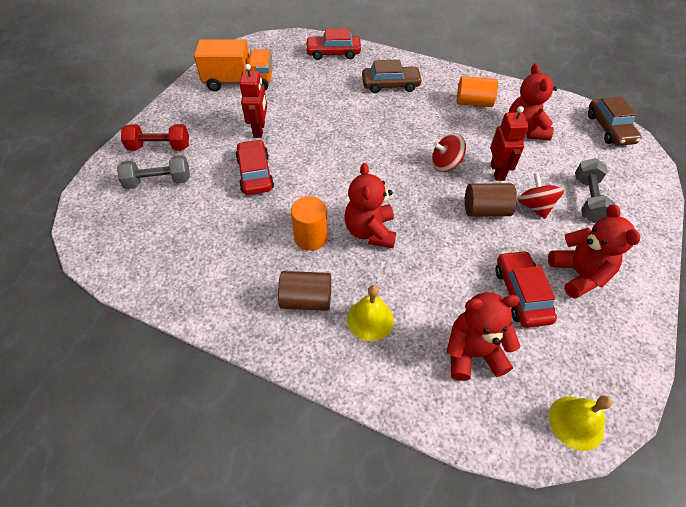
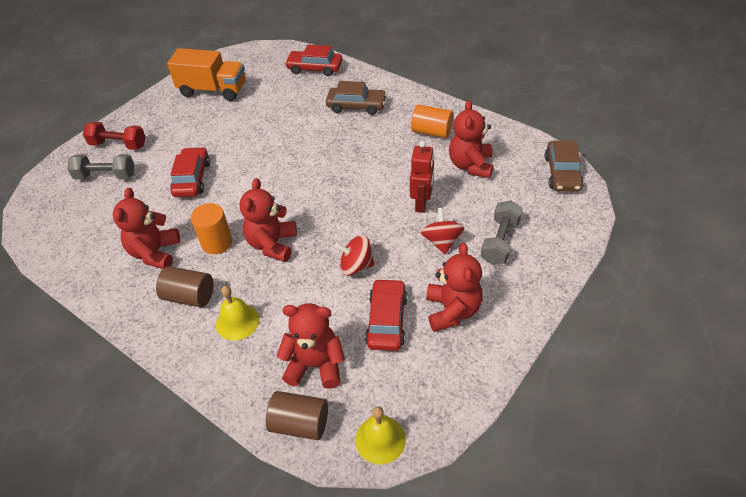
camera: 15 degrees right, 5 degrees down
red robot [239,64,267,138] -> none
red spinning top [432,134,466,172] -> red spinning top moved to [335,235,375,276]
brown cylinder [465,183,517,217] -> brown cylinder moved to [266,391,328,440]
none -> red teddy bear [113,188,180,269]

